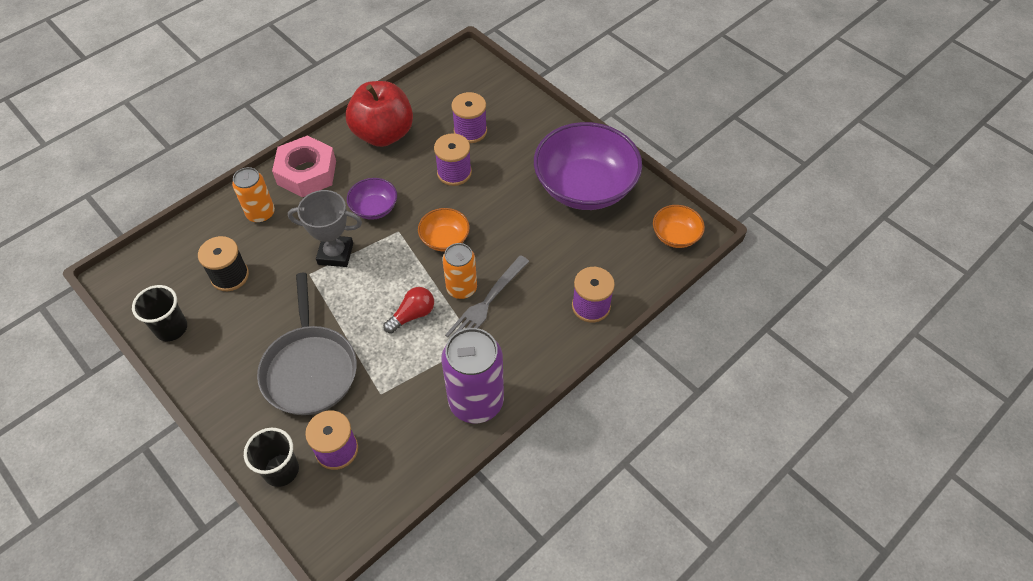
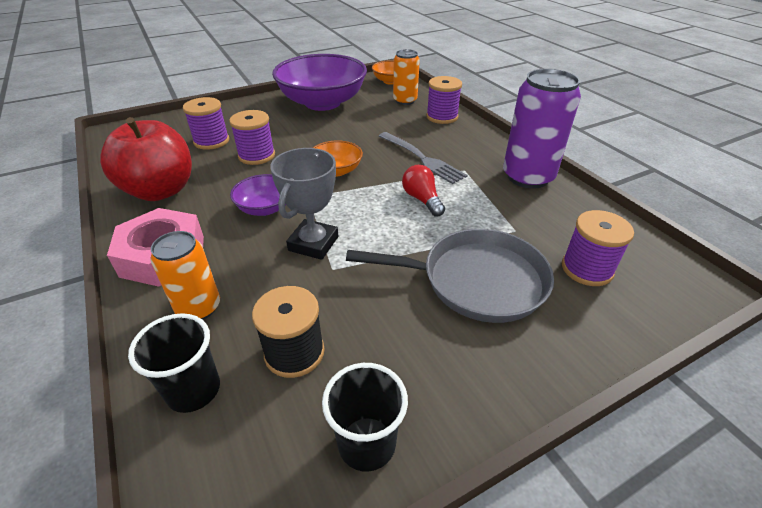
camera: 75 degrees left, 15 degrees down
black cup [244,428,299,487] -> black cup moved to [128,313,220,413]
orange can [443,243,477,299] -> orange can moved to [393,49,420,105]

